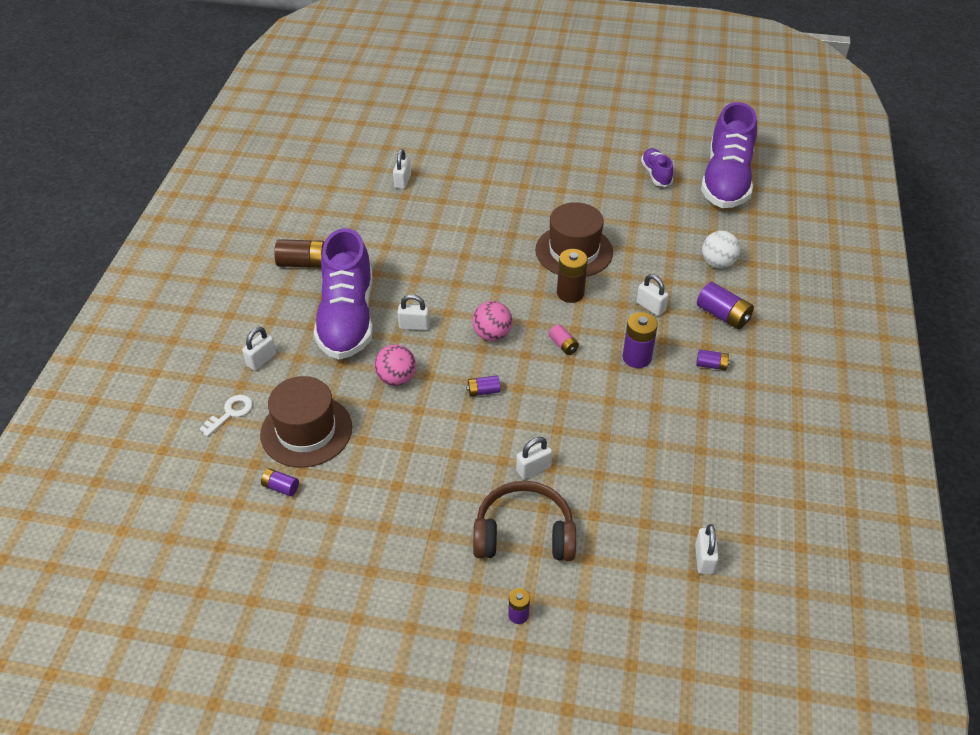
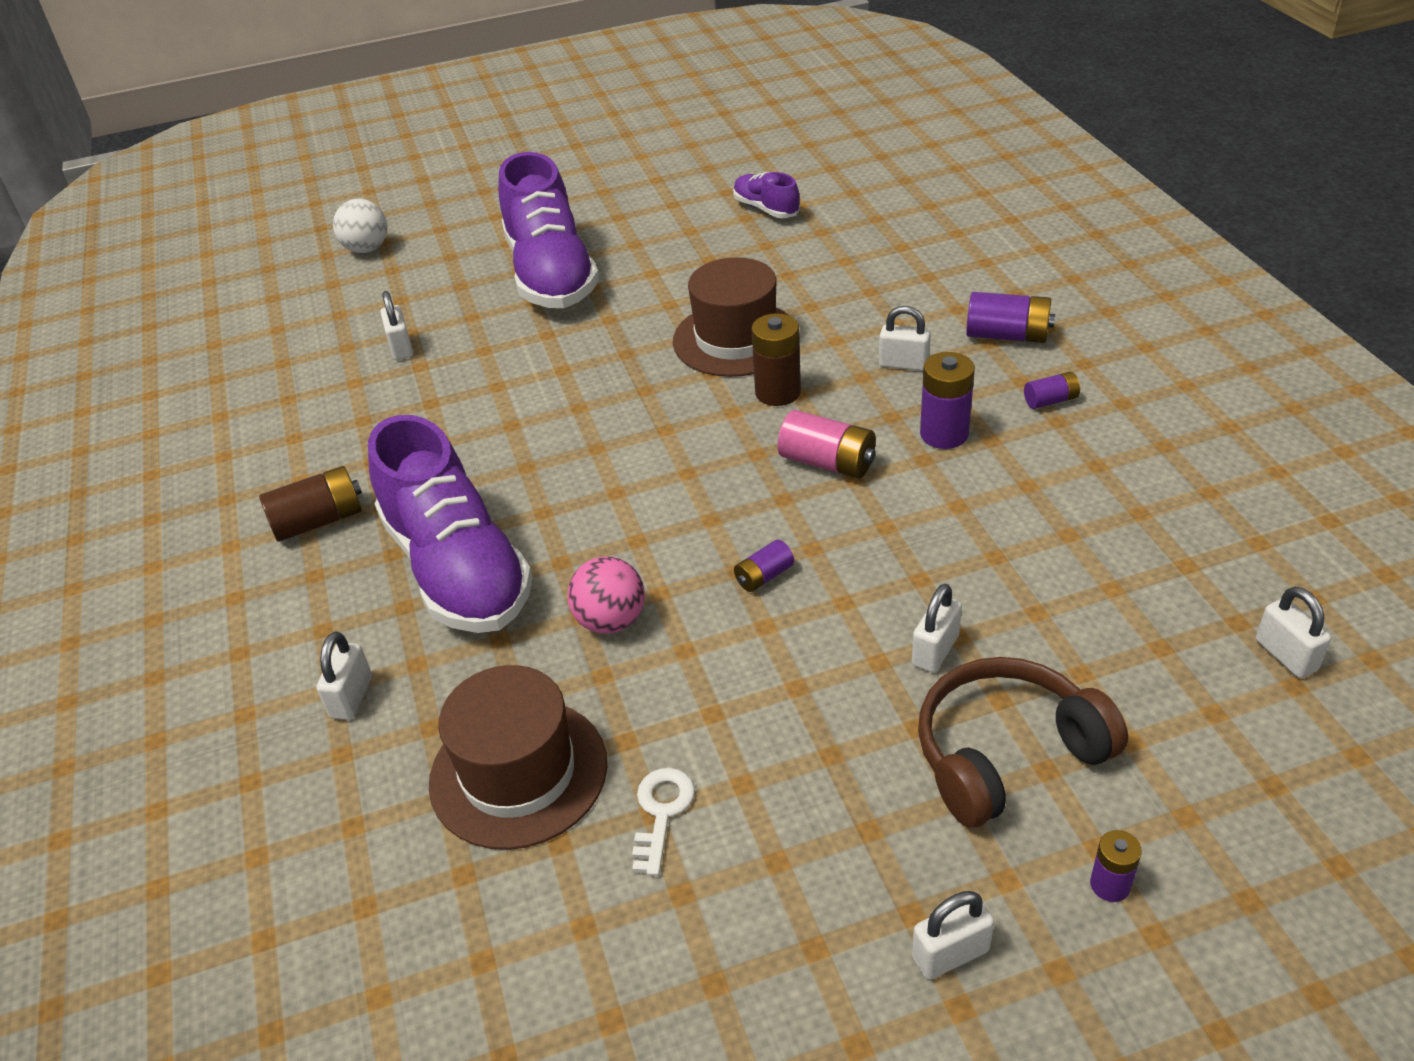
camera: 25 degrees left, 5 degrees down
white key [199,395,253,437] -> white key moved to [632,768,695,876]
purple battery [261,468,299,496] -> none
white padlock [397,294,430,330] -> white padlock moved to [912,891,994,980]
pink ball [472,301,512,341] -> none
pink battery [549,325,579,355] -> pink battery [778,410,876,479], size x1.73
purple shoe [701,102,757,208] -> purple shoe moved to [498,152,599,308]
white ball [702,231,740,268] -> white ball moved to [333,199,388,253]

